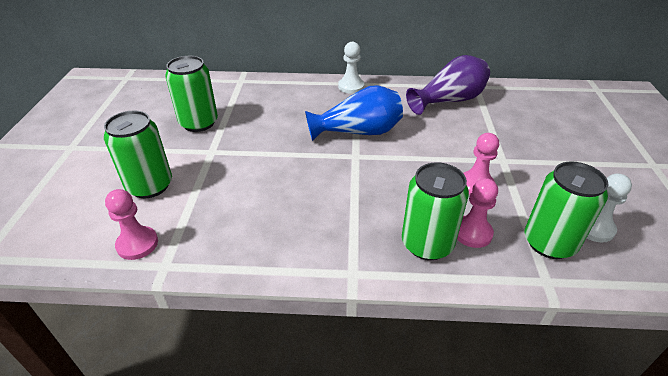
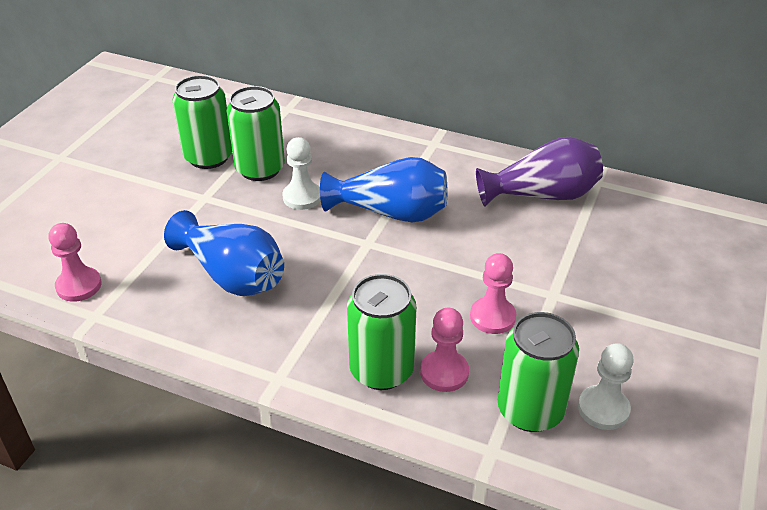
camera: 20 degrees right, 0 degrees up
green can [104,110,172,198] -> green can moved to [226,86,285,181]
white pawn [338,42,364,94] -> white pawn moved to [282,137,321,210]
none -> blue vase [164,210,284,296]

